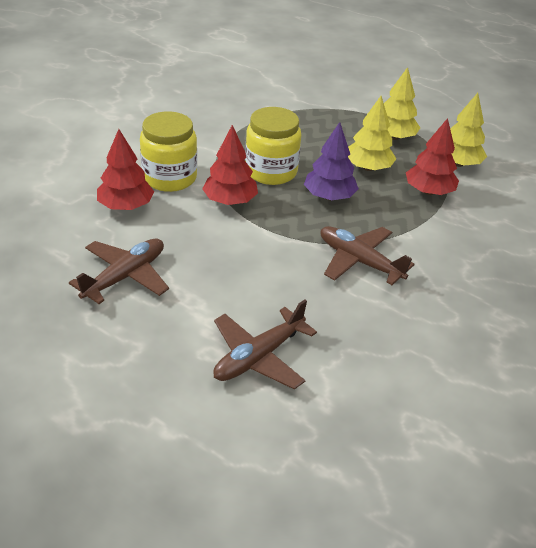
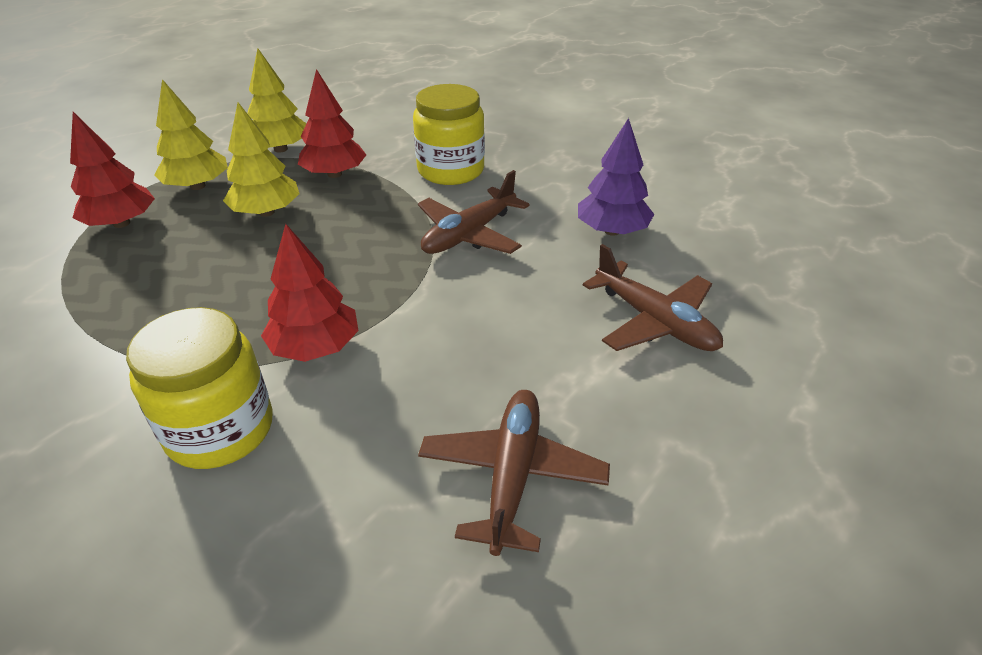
camera: 85 degrees left, 0 degrees up
brown plane [69,239,169,304] -> brown plane turned 60 degrees clockwise [418,390,610,556]
red tree [97,129,154,210] -> red tree moved to [70,112,155,228]
yellow jar [245,107,301,185] -> yellow jar moved to [413,84,485,185]
purple tree [304,122,359,200] -> purple tree moved to [578,118,654,236]

